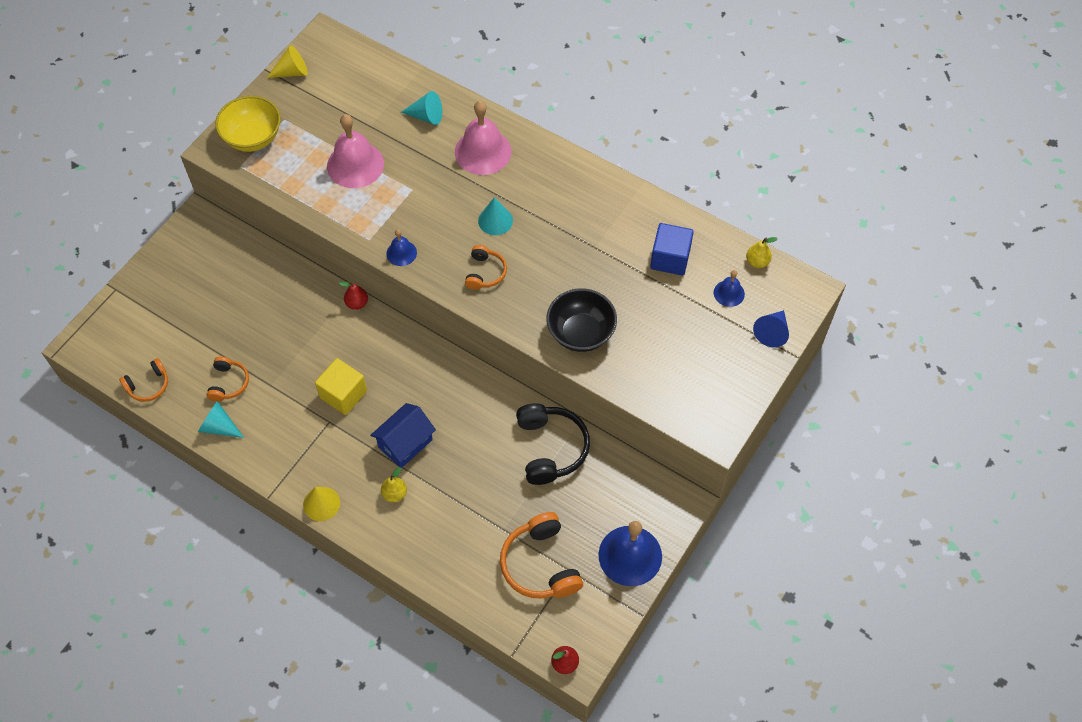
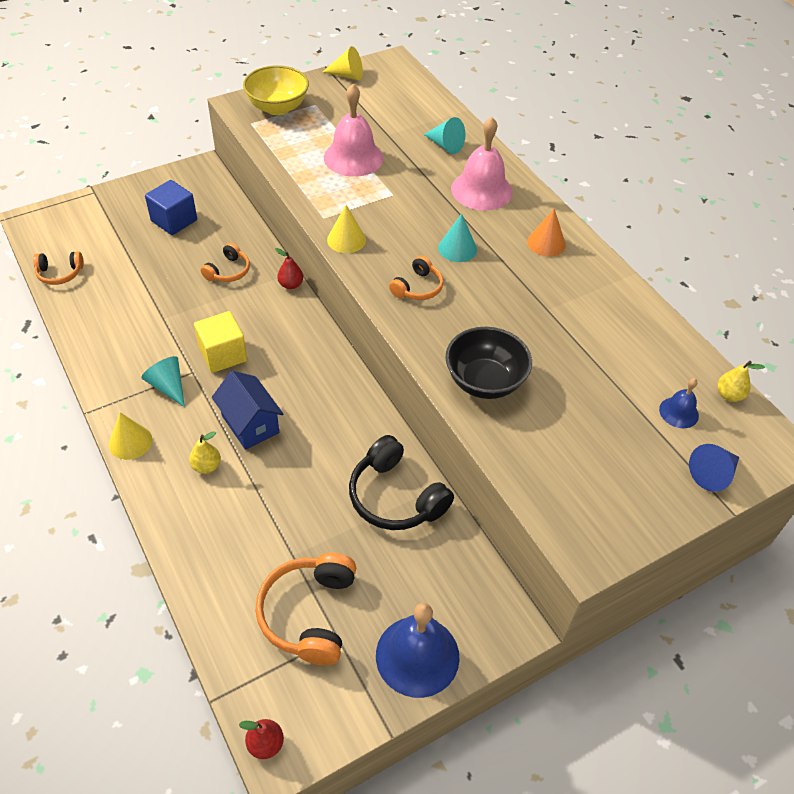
camera: 25 degrees right, 10 degrees down
turquoise cone [198,401,244,438] -> turquoise cone moved to [142,356,185,407]
orange headphones [207,356,249,401] -> orange headphones moved to [201,243,250,282]
blue house [370,403,436,468] -> blue house turned 75 degrees clockwise [212,371,283,450]
blue bell [386,229,417,266] -> yellow cone [327,205,366,253]
black headphones [516,403,590,485] -> black headphones turned 120 degrees clockwise [349,435,454,530]
blue cube [650,223,694,276] -> blue cube moved to [145,180,197,235]
none -> orange cone [527,209,566,257]

